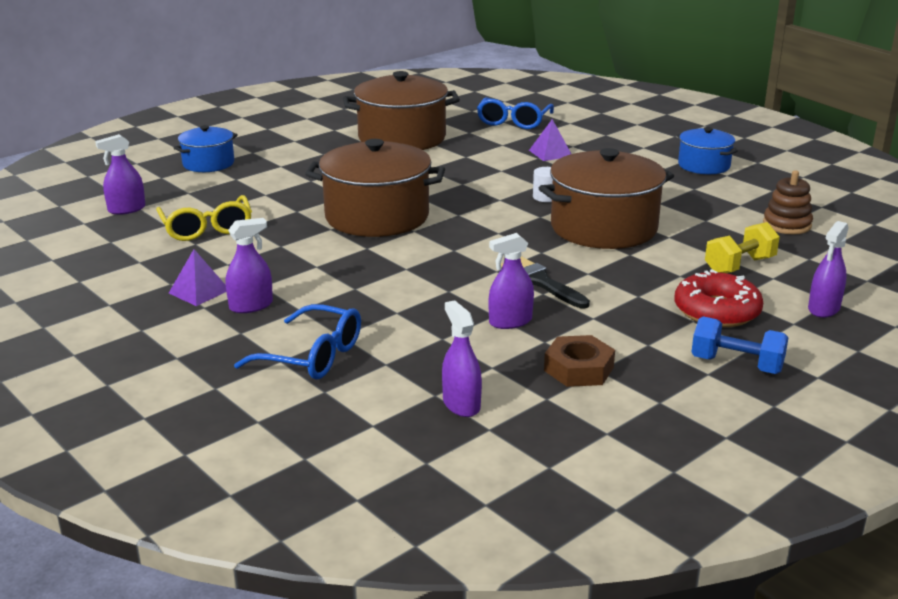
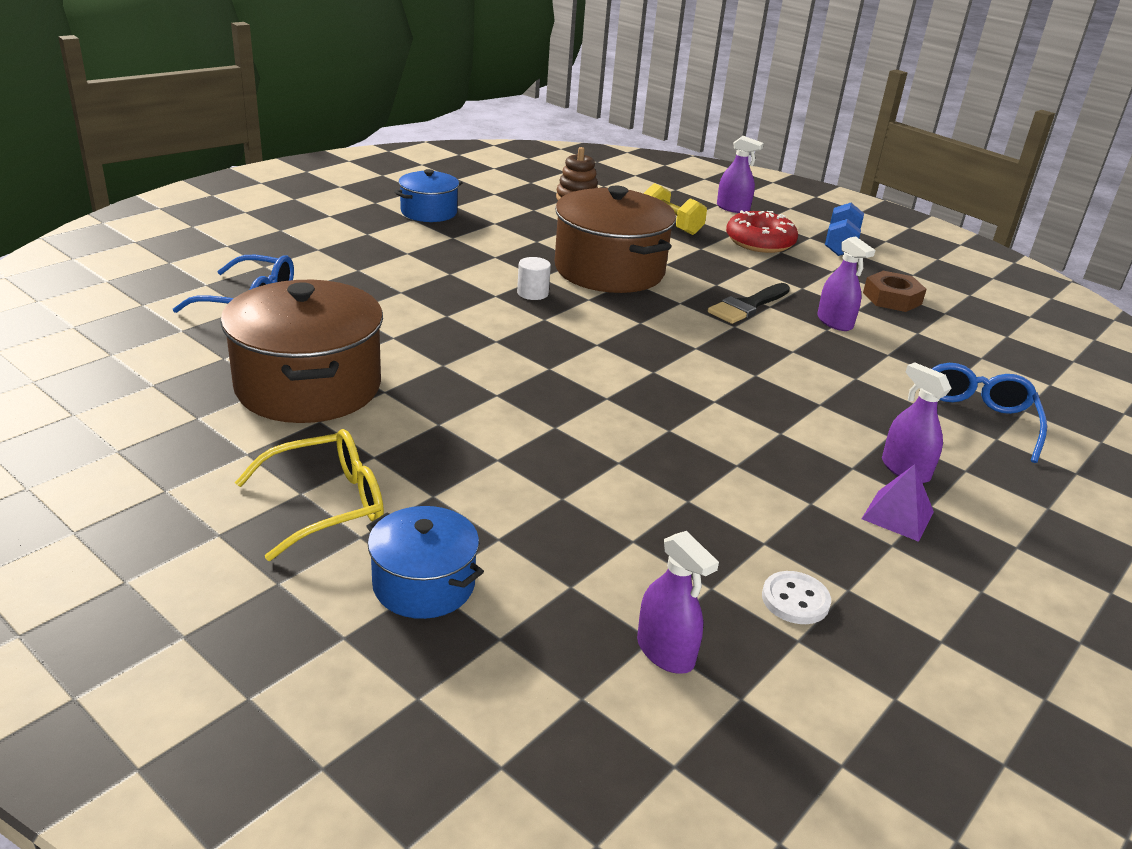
camera: 100 degrees left, 5 degrees up
yellow glasses [156,195,252,241] -> yellow glasses moved to [235,429,384,561]
brown pot [305,139,445,237] -> none
purple spray bottle [442,300,482,417] -> none
purple pyramid [529,119,571,161] -> none
none -> white button [762,571,831,624]

